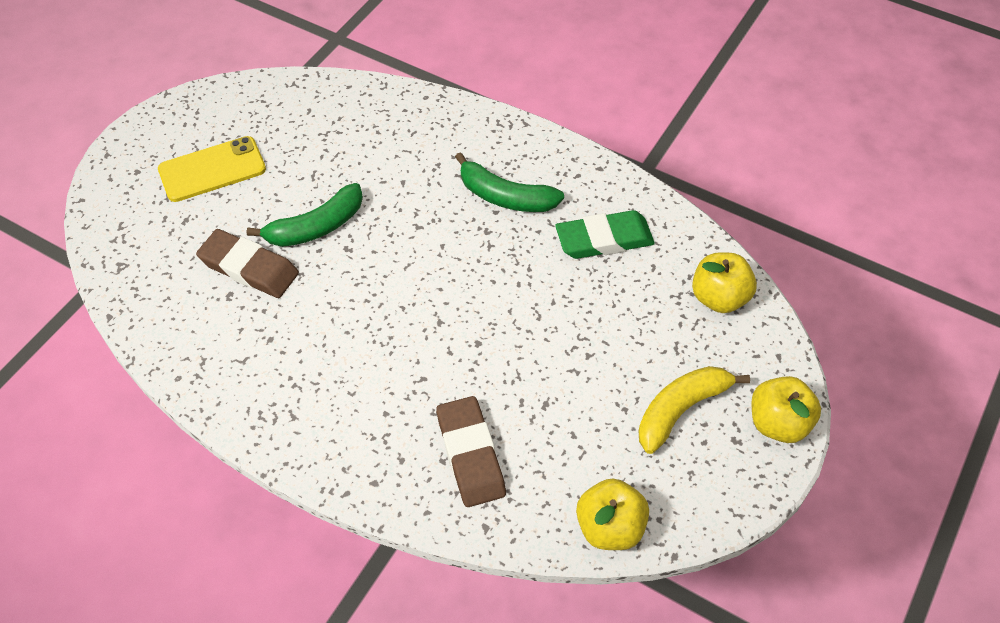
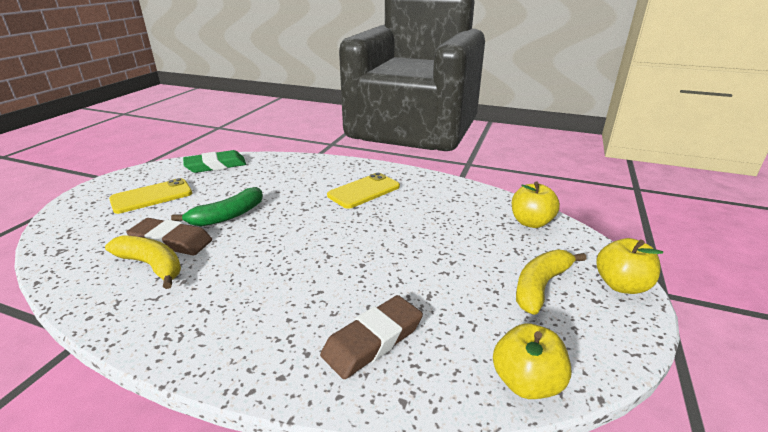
camera: 10 degrees left, 25 degrees down
brown eraser [436,396,506,507] -> brown eraser turned 75 degrees clockwise [320,295,423,379]
green banana [455,152,564,212] -> yellow phone [327,173,400,209]
green eraser [555,210,655,259] -> green eraser moved to [183,150,246,173]
none -> yellow banana [105,235,181,289]

